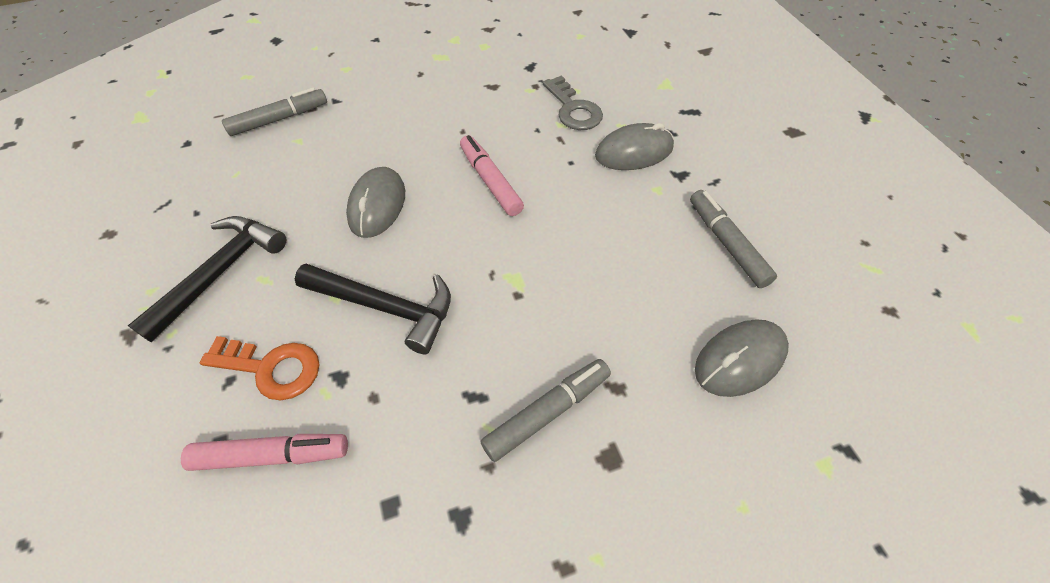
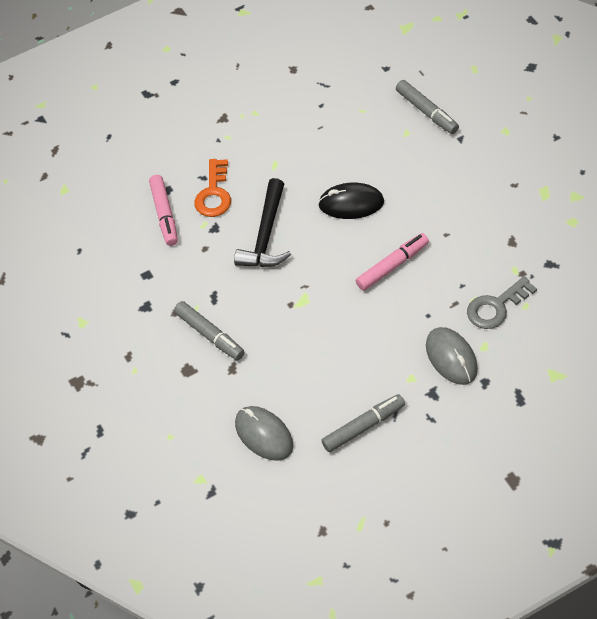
camera: 85 degrees right, 0 degrees up
black hammer [128,216,286,343] -> none
grey mouse [346,167,405,238] -> black mouse [318,183,384,219]

